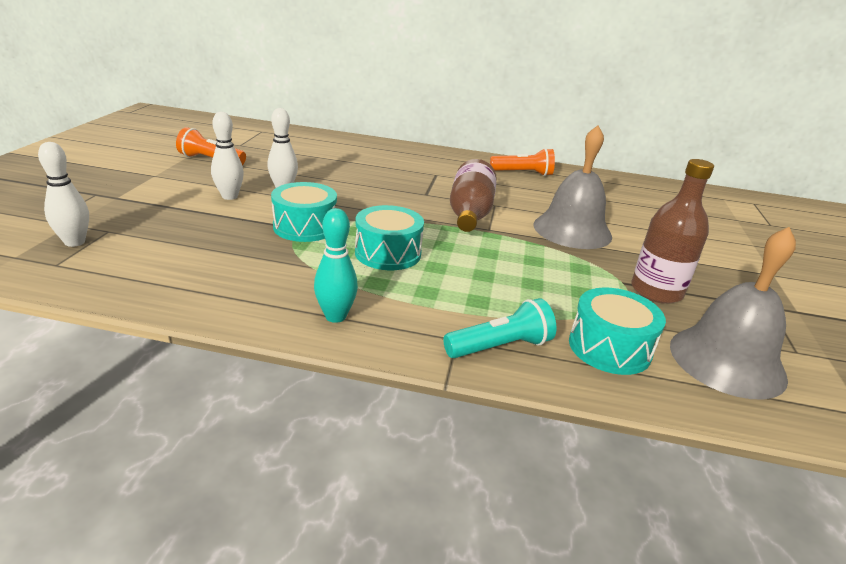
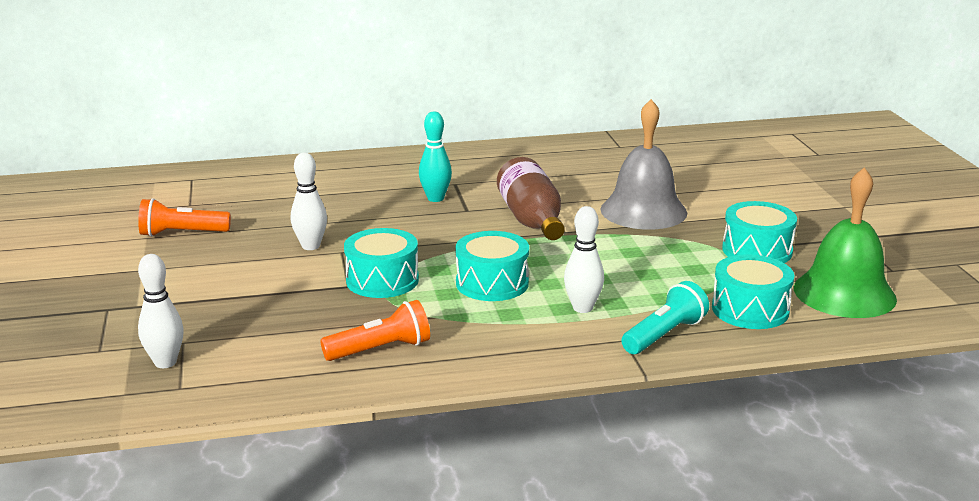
camera: 20 degrees left, 5 degrees down
white bowling pin [211,112,244,200] -> white bowling pin moved to [564,206,604,313]
turquoise bowling pin [314,208,358,323] -> turquoise bowling pin moved to [419,111,452,202]
orange flashlight [490,148,555,176] -> orange flashlight moved to [320,300,430,361]
brown bottle [631,159,714,304] -> turquoise drum [722,201,797,263]
grey bell [670,227,796,400] -> green bell [794,167,897,318]

